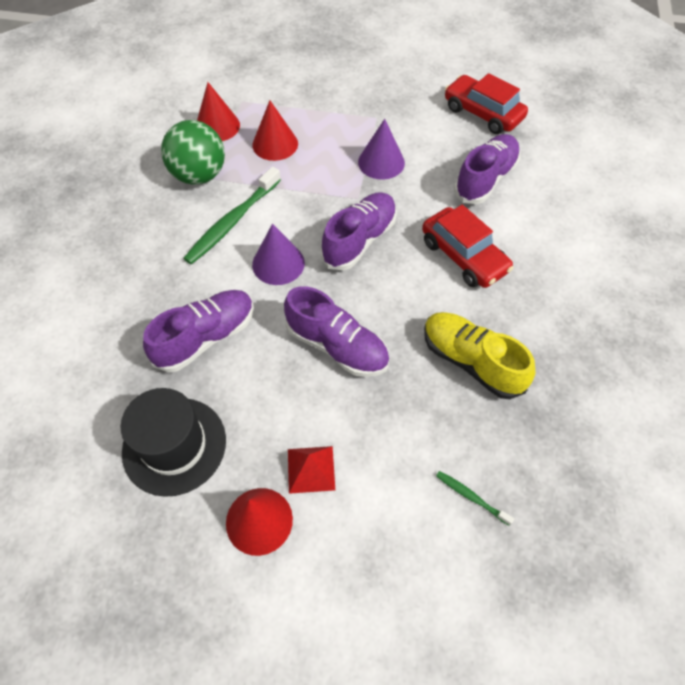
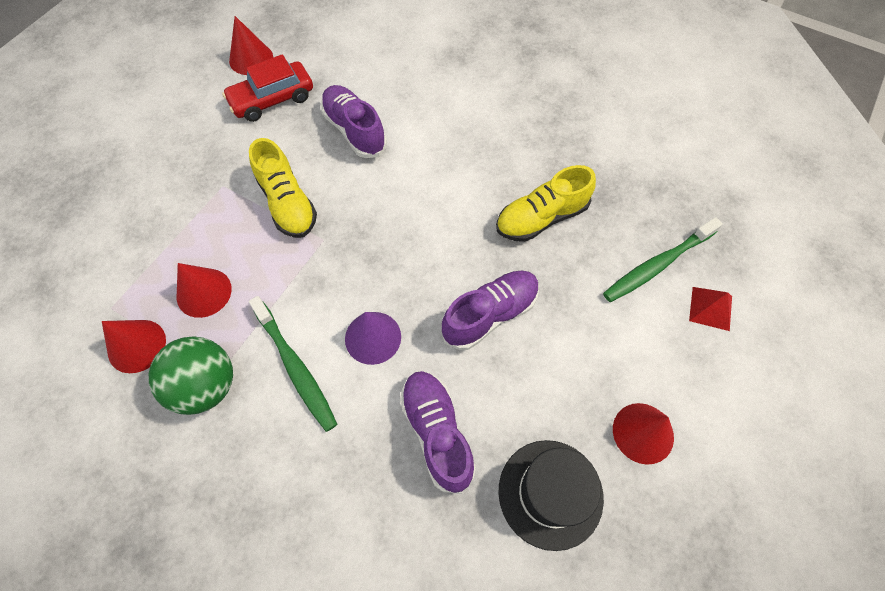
camera: 70 degrees left, 5 degrees up
red pyramid [288,446,335,494] -> red pyramid moved to [689,287,732,331]
purple shoe [321,192,397,270] -> none
purple cone [358,119,405,180] -> yellow shoe [249,138,317,238]
red car [422,205,514,288] -> none
green toothbrush [436,471,514,526] -> green toothbrush [603,217,723,302], size x2.11
none -> red cone [229,16,273,75]

